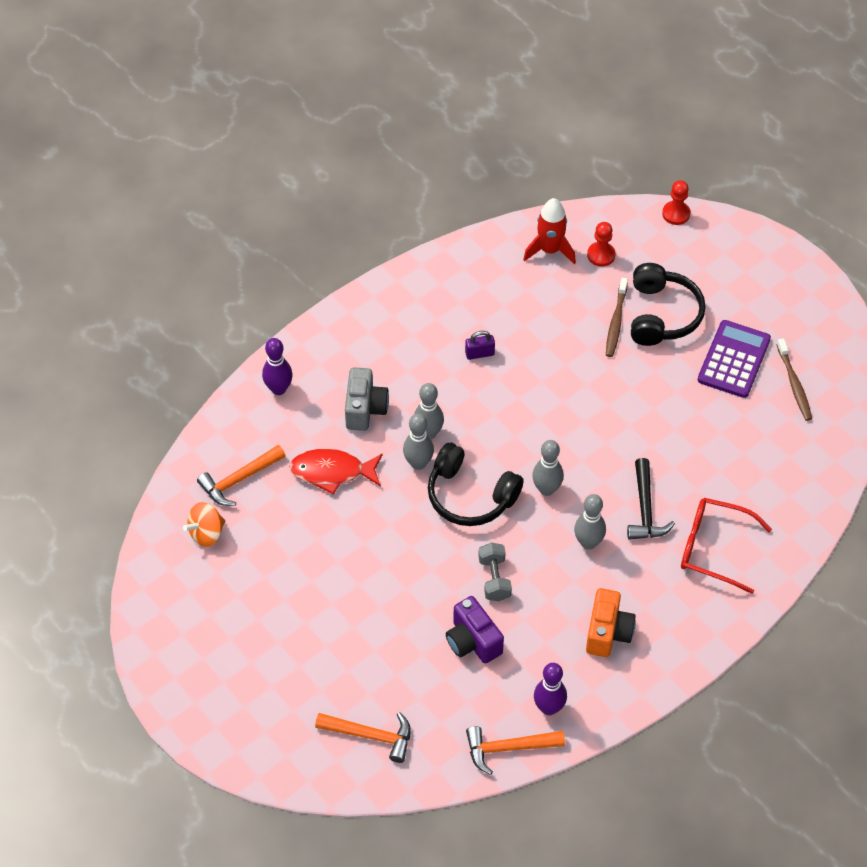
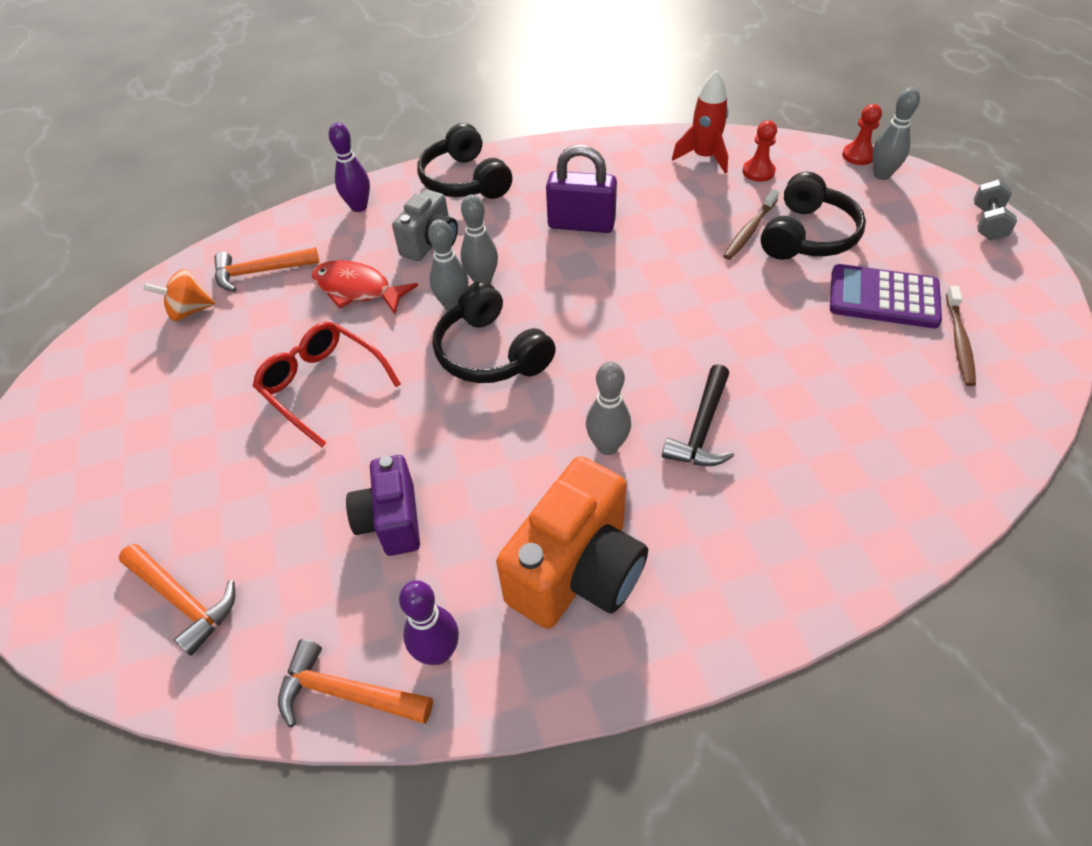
camera: 25 degrees right, 5 degrees down
purple padlock [465,331,495,360] -> purple padlock [546,145,617,233], size x2.01
grey dumbbell [478,542,512,601] -> grey dumbbell moved to [974,180,1017,240]
grey bowling pin [532,440,564,496] -> grey bowling pin moved to [872,87,920,180]
orange camera [586,588,636,657] -> orange camera [496,456,648,629], size x1.61
red glasses [681,498,772,594] -> red glasses moved to [253,322,401,447]
purple calculator [698,320,771,398] -> purple calculator turned 120 degrees counterclockwise [830,264,942,328]
none -> black headphones [417,123,512,199]

